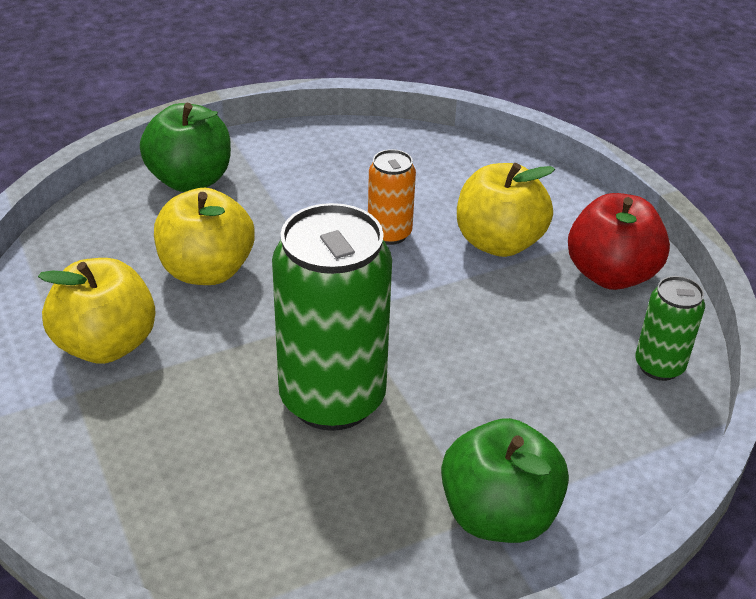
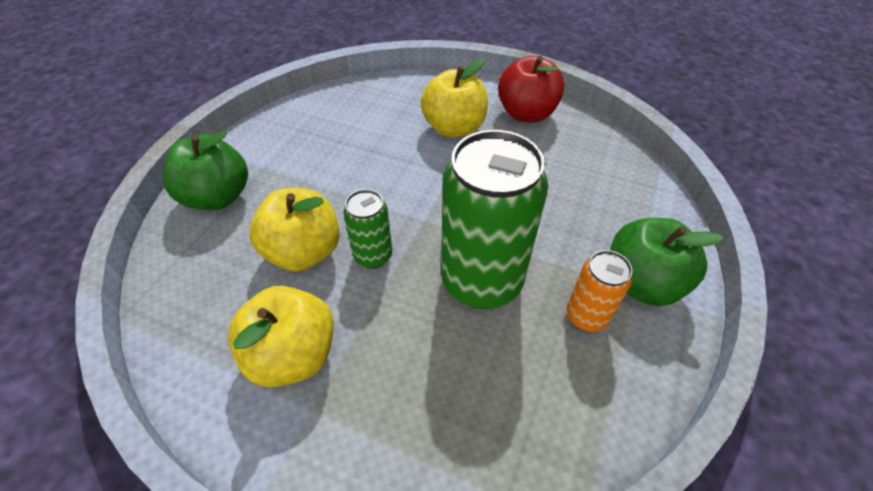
camera: 40 degrees left, 10 degrees up
orange can [368,149,416,245] -> orange can moved to [566,250,632,332]
green can [635,276,705,381] -> green can moved to [344,189,392,268]

